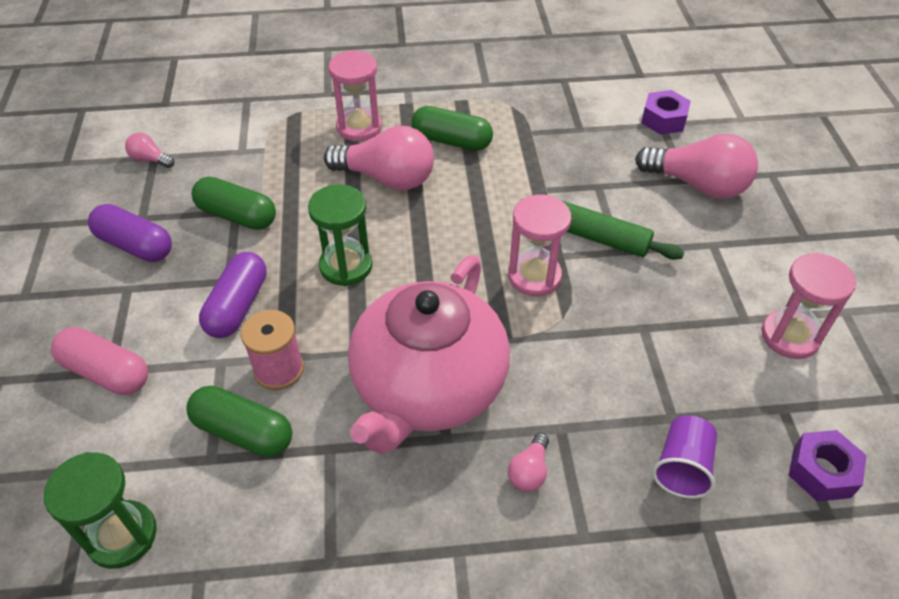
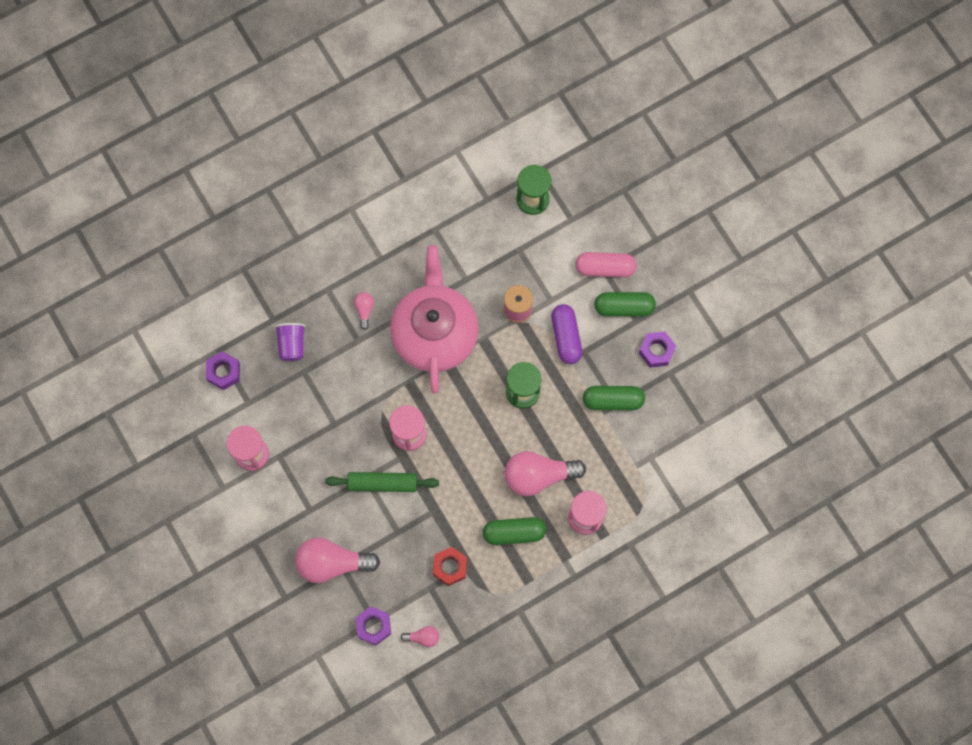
camera: 155 degrees right, 25 degrees up
purple capsule [88,204,172,262] -> purple nut [639,332,676,367]
pink light bulb [125,133,174,168] -> pink light bulb moved to [401,626,439,647]
green capsule [186,385,292,457] -> green capsule moved to [594,292,656,316]
none -> red nut [433,547,467,586]

